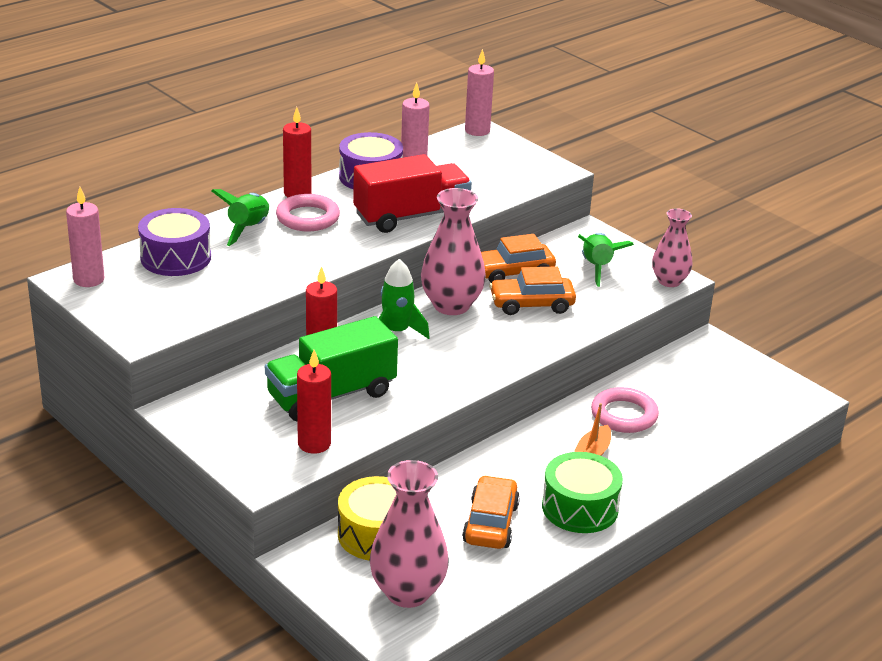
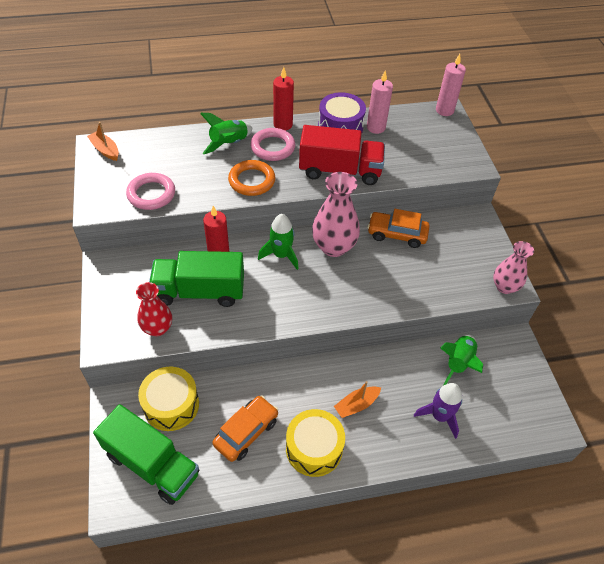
camera: 30 degrees right, 20 degrees up
pink candle [66,187,104,287] -> orange boat [87,122,119,161]
purple drum [138,208,211,276] -> none
red candle [297,350,331,454] -> red vase [136,282,172,336]
pink vase [370,460,449,608] -> green truck [93,404,199,505]
orange car [489,266,576,315] -> none
green drum [542,452,623,533] -> yellow drum [286,409,345,477]
green rocket [578,233,634,287] -> green rocket moved to [440,334,483,386]
pink ring [591,387,659,433] -> pink ring moved to [126,173,175,210]
none -> orange ring [228,160,275,196]
none -> purple rocket [414,383,462,439]

